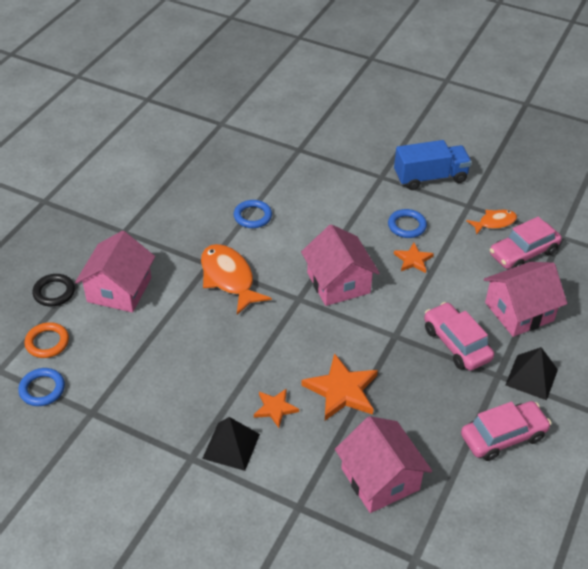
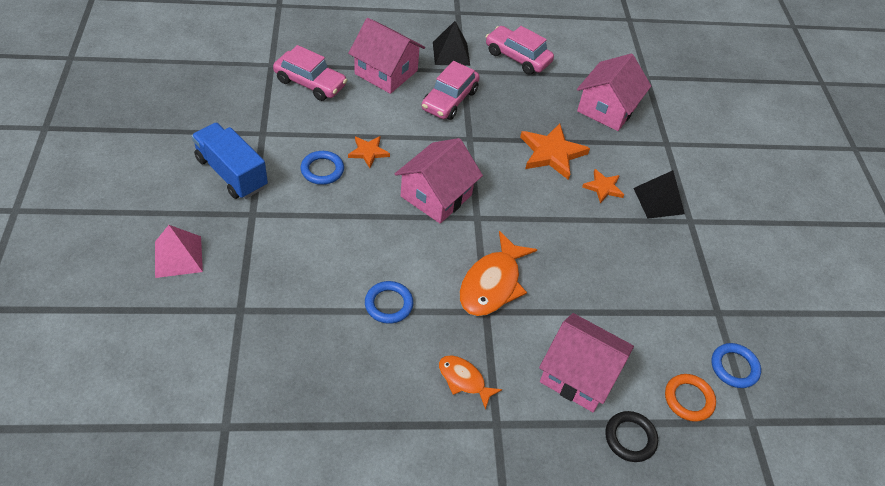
camera: 125 degrees left, 5 degrees up
pink house [75,231,155,312] -> pink house turned 45 degrees clockwise [539,313,634,412]
orange fish [466,210,517,235] -> orange fish moved to [439,355,503,410]
none -> pink pyramid [155,225,203,278]

